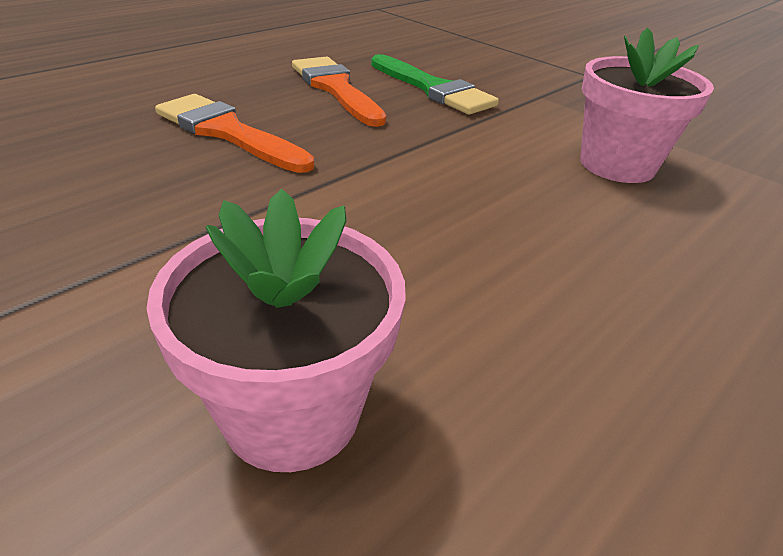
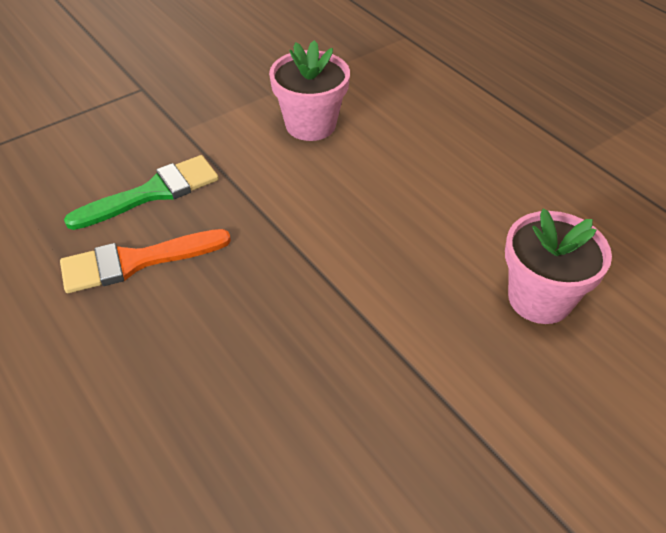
camera: 80 degrees left, 10 degrees up
orange brush [155,94,314,173] -> none

